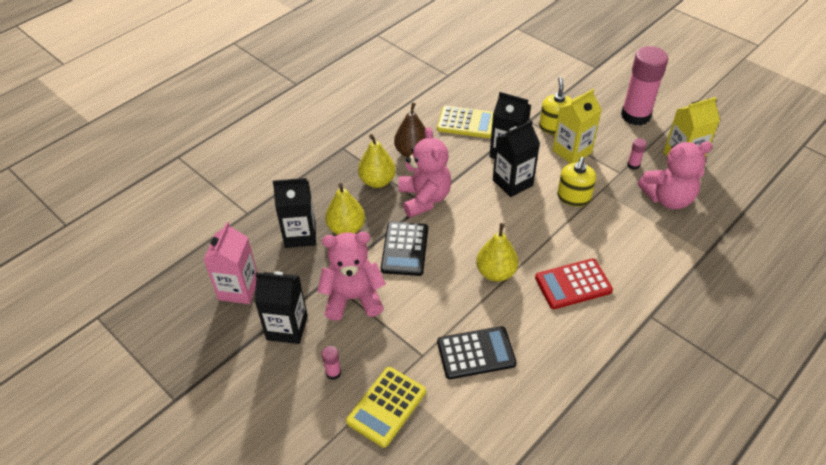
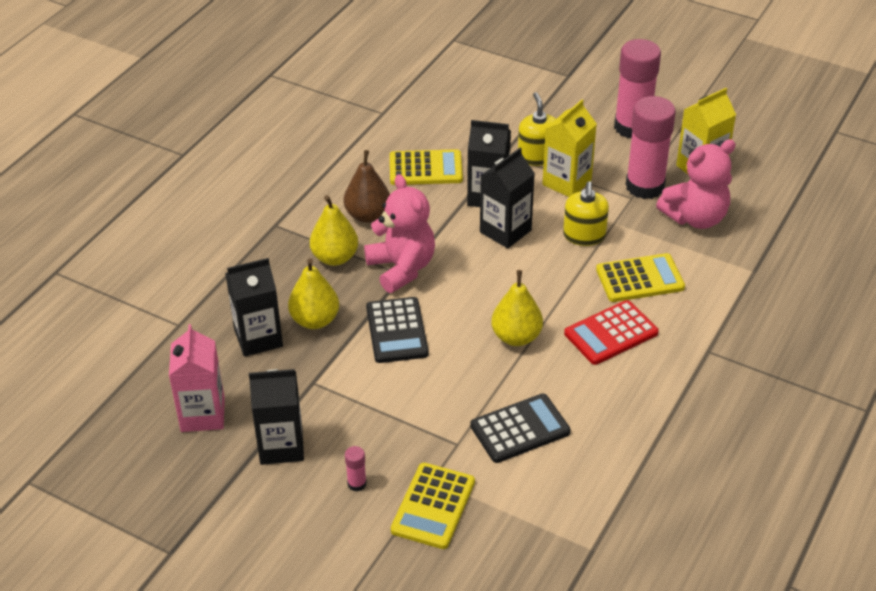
camera: 15 degrees left, 5 degrees down
pink teddy bear [317,232,386,321] -> none
pink glue stick [627,138,647,170] -> pink glue stick [626,96,676,199], size x2.50
none -> yellow calculator [596,253,685,302]

